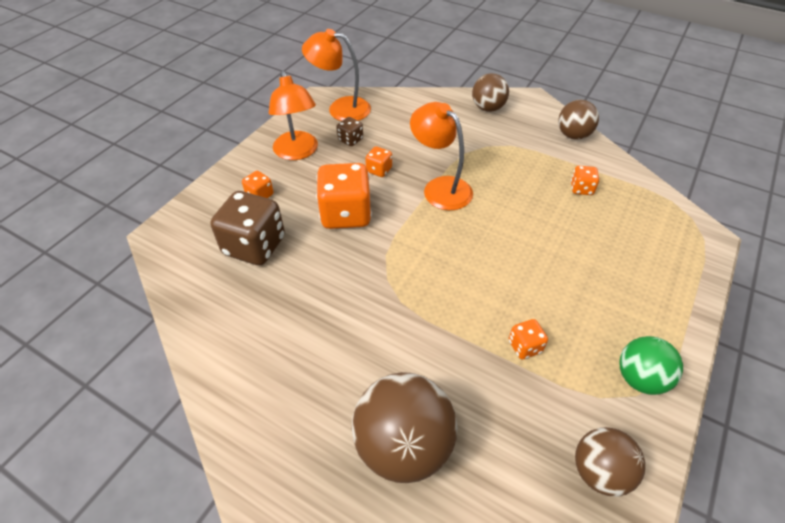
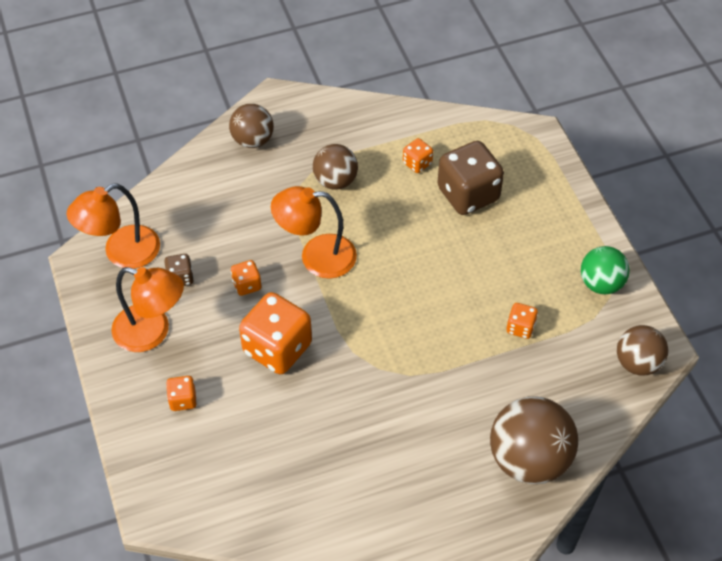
camera: 50 degrees left, 5 degrees up
brown dice [211,191,285,265] -> brown dice moved to [437,141,504,215]
brown ball [558,100,599,140] -> brown ball moved to [313,144,358,190]

